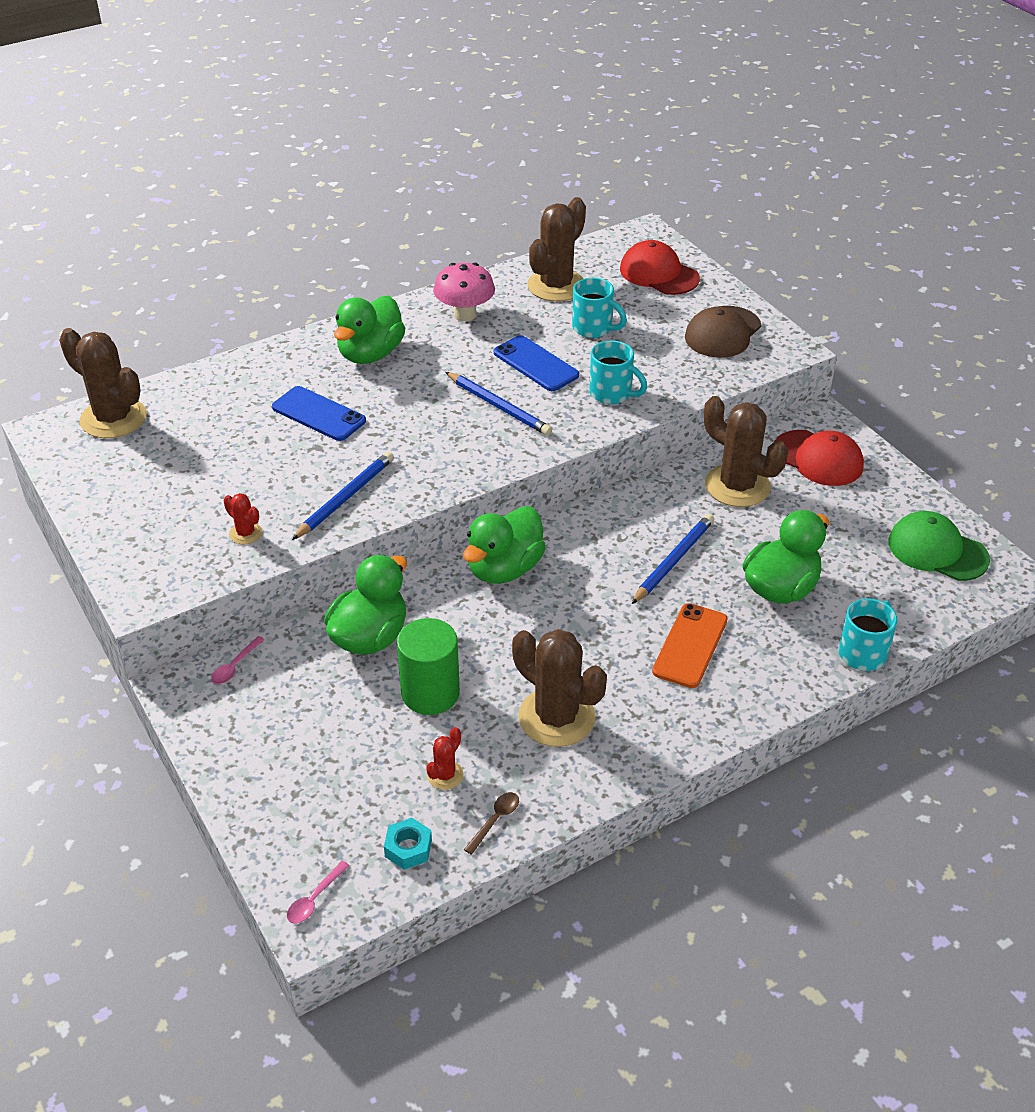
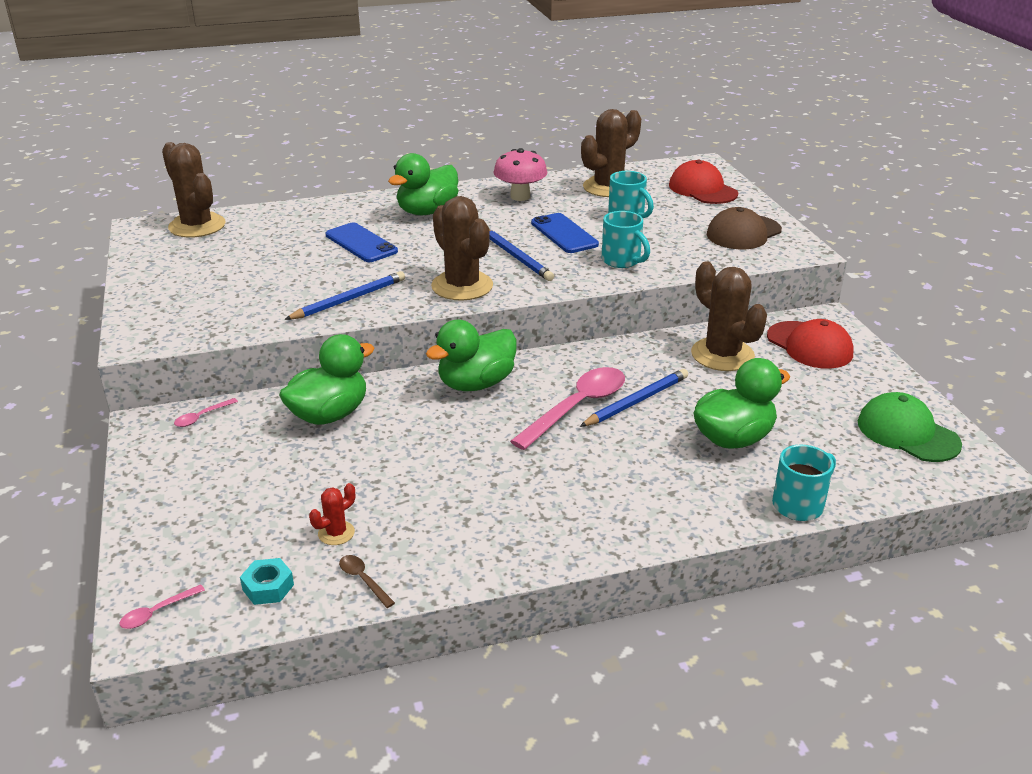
camera: 15 degrees right, 10 degrees down
red cactus [224,493,262,544] -> none
green cylinder [397,618,460,715] -> none
brown spoon [464,792,519,855] -> brown spoon turned 90 degrees counterclockwise [339,555,395,608]
brown cactus [512,629,607,747] -> brown cactus moved to [431,196,493,301]
orange phone [652,603,728,688] -> none
none -> pink spoon [510,367,625,450]

